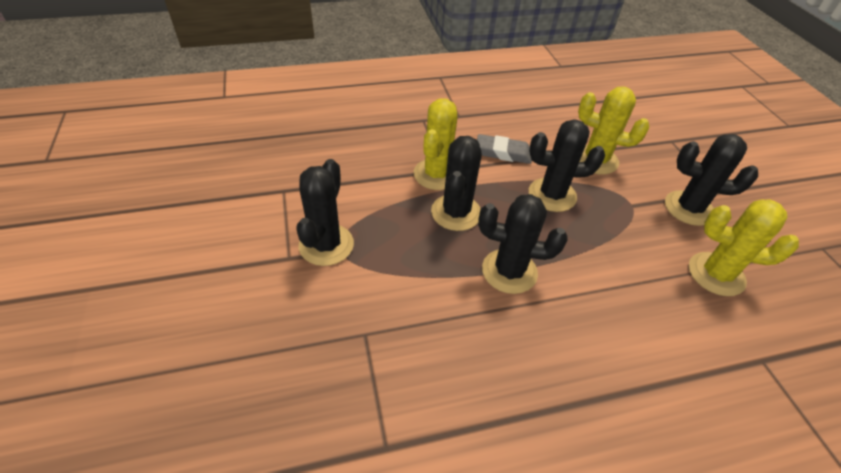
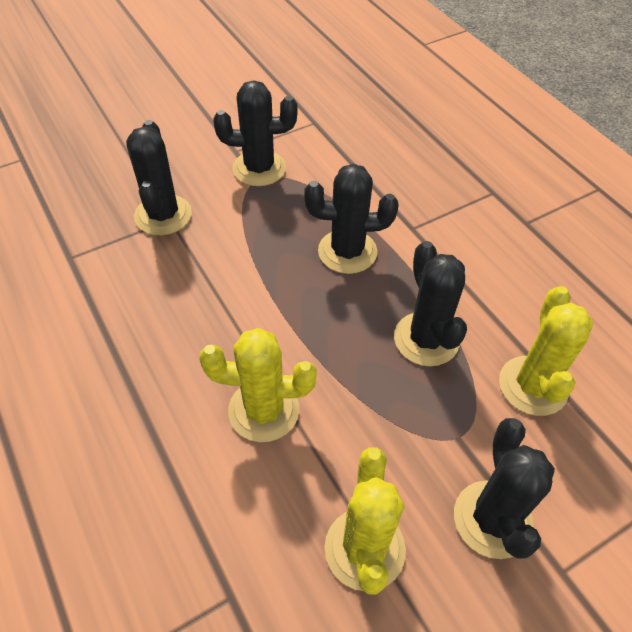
camera: 75 degrees right, 5 degrees up
yellow cactus [414,99,458,190] -> yellow cactus moved to [199,328,317,442]
grey eraser [477,134,532,164] -> none
black cactus [478,194,567,294] -> black cactus moved to [126,120,192,235]

